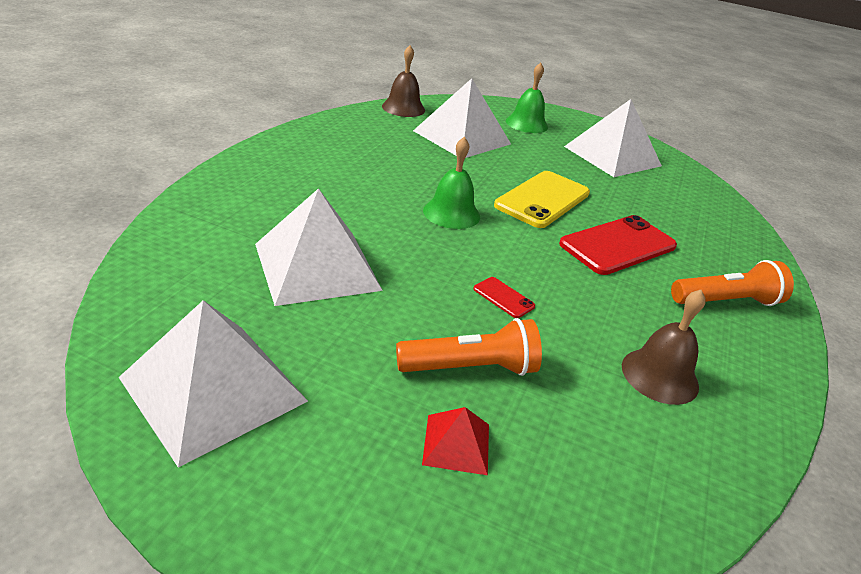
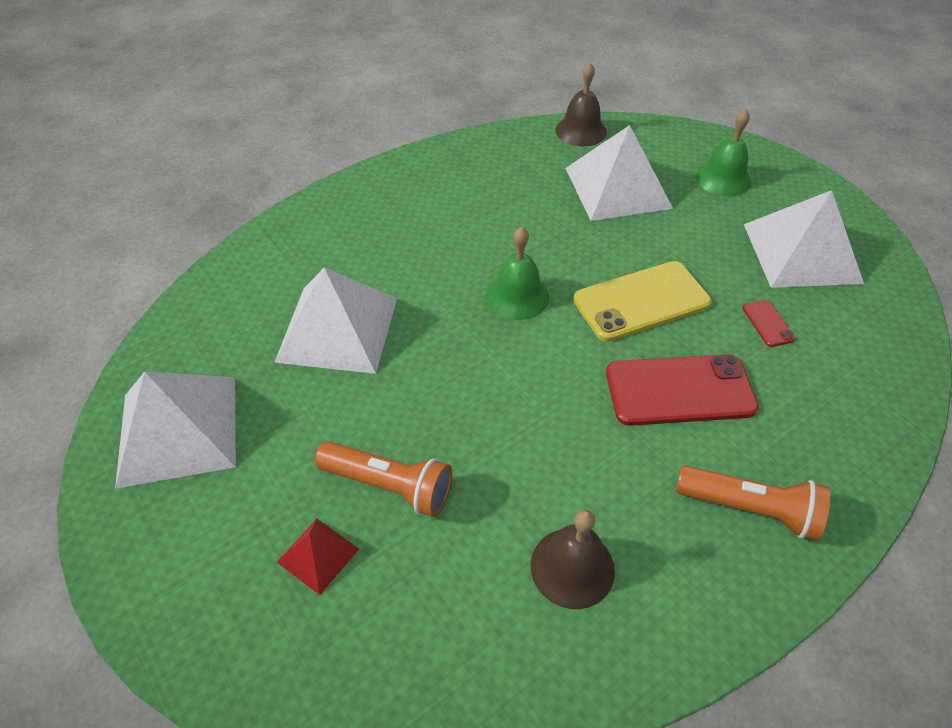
camera: 35 degrees right, 15 degrees up
red phone [473,277,535,318] -> red phone moved to [742,300,795,347]

